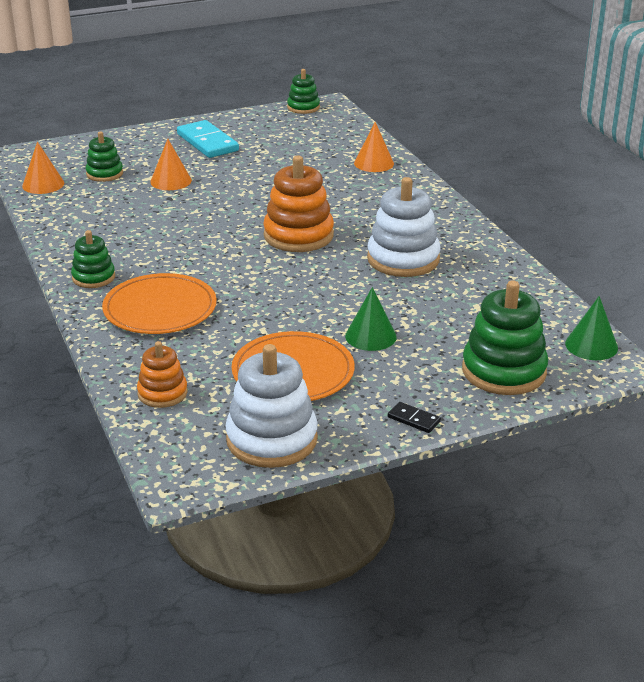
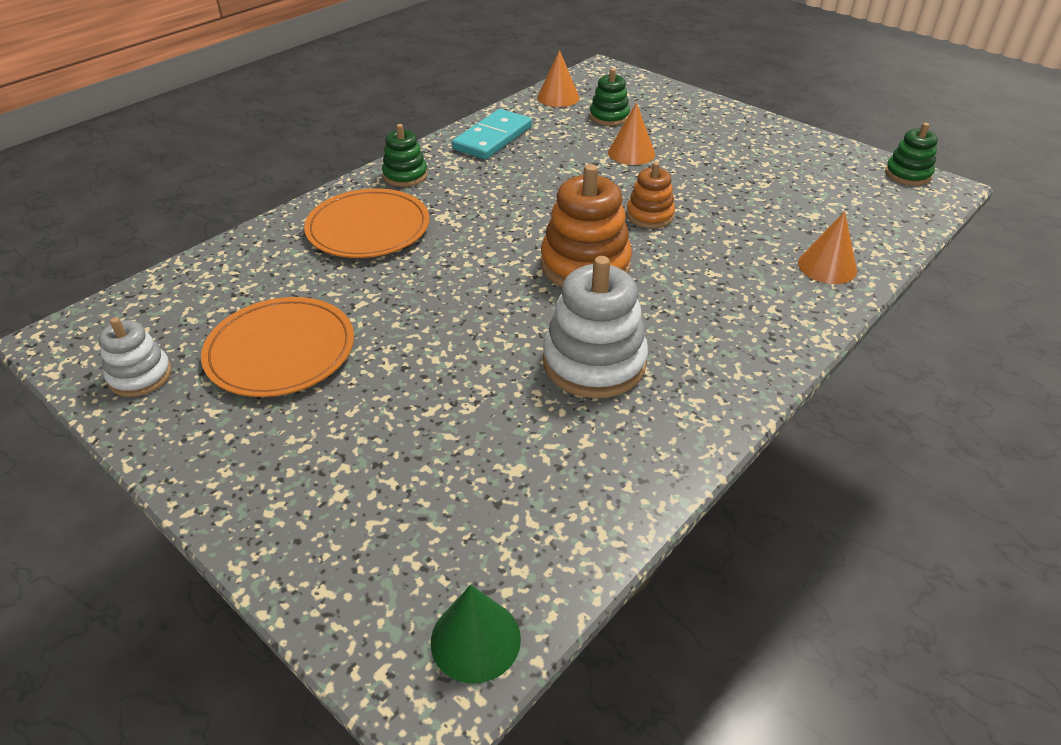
camera: 65 degrees right, 10 degrees up
orange stacking toy [137,341,188,408] -> orange stacking toy moved to [626,162,675,228]
turquoise domino [177,120,239,158] -> turquoise domino moved to [452,109,532,160]
white stacking toy [225,344,318,468] -> white stacking toy [99,317,172,397], size x0.58
green cone [345,287,397,351] -> none
black domino [388,402,441,433] -> none
green stacking toy [462,280,548,395] -> none

